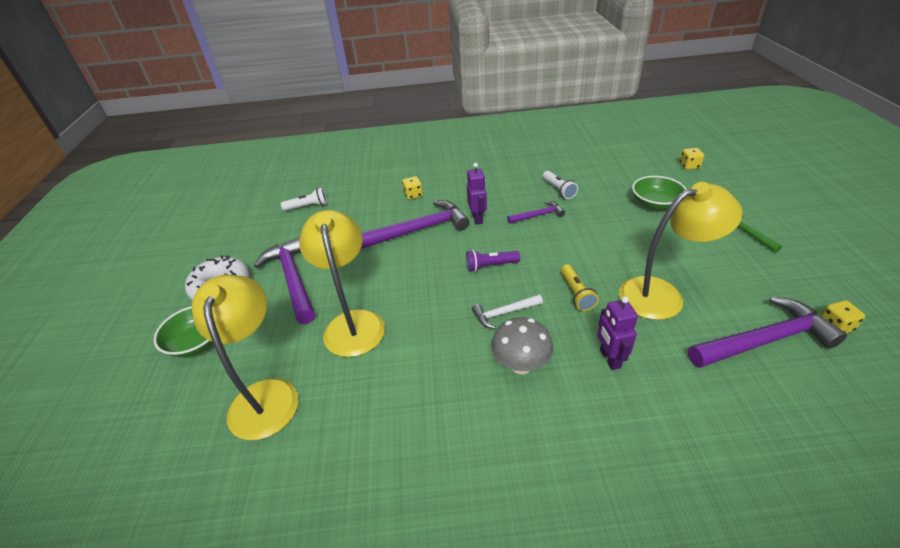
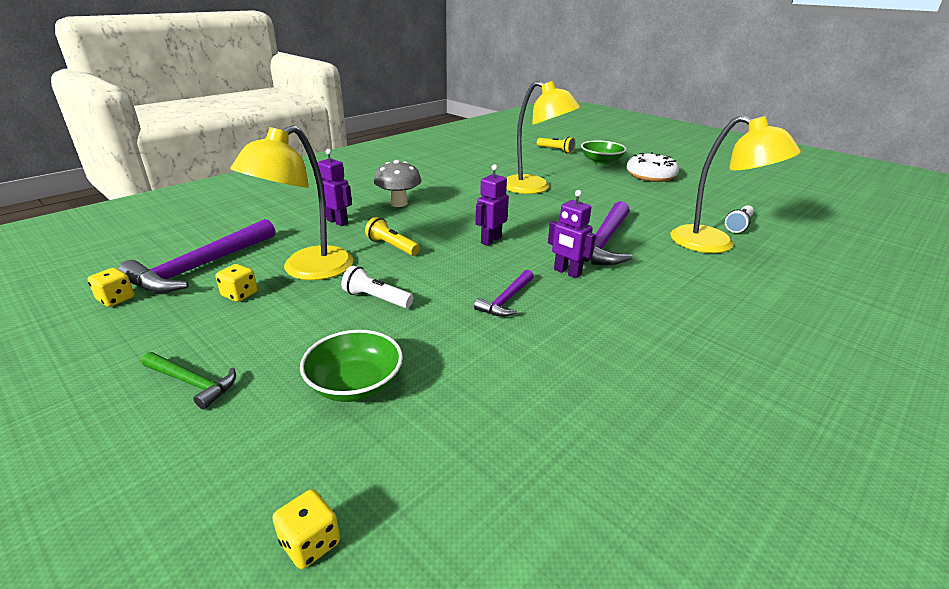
camera: 135 degrees right, 10 degrees down
yellow lamp [192,275,299,440] -> yellow lamp moved to [670,115,801,253]
purple hammer [254,237,315,324] -> none
yellow dice [402,176,423,199] -> yellow dice moved to [216,264,258,302]
purple flashlight [466,250,520,272] -> purple robot [476,164,509,246]
white hammer [472,294,543,329] -> none
white flashlight [543,171,578,199] -> white flashlight moved to [341,265,413,308]
none -> yellow flashlight [537,137,576,153]

